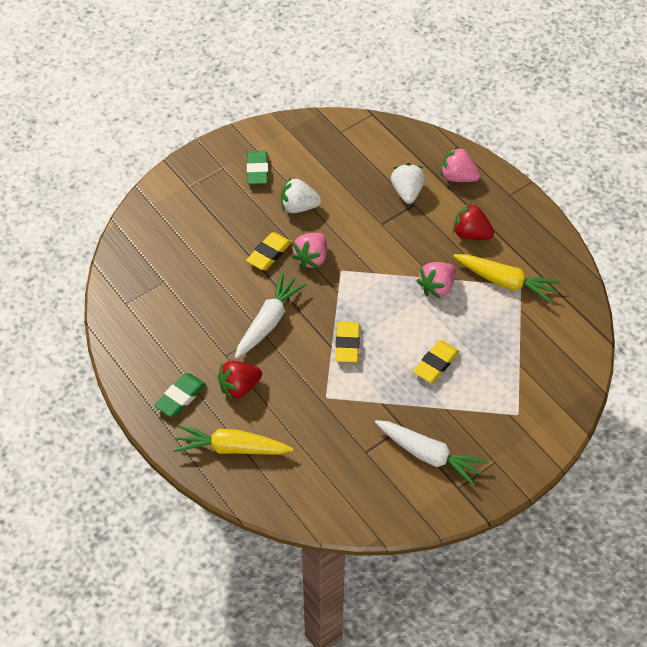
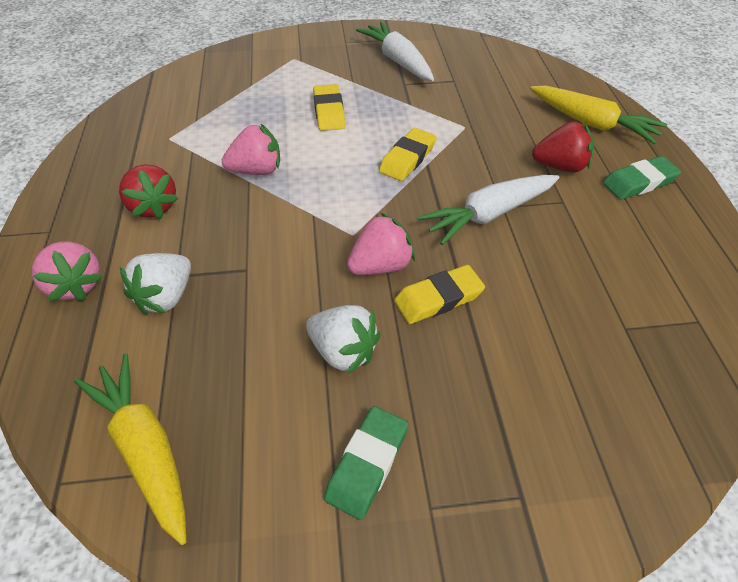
camera: 150 degrees left, 5 degrees down
yellow eraser [413,341,459,383] -> yellow eraser turned 75 degrees counterclockwise [313,84,345,131]
yellow carrot [453,254,560,303] -> yellow carrot moved to [74,353,186,545]

